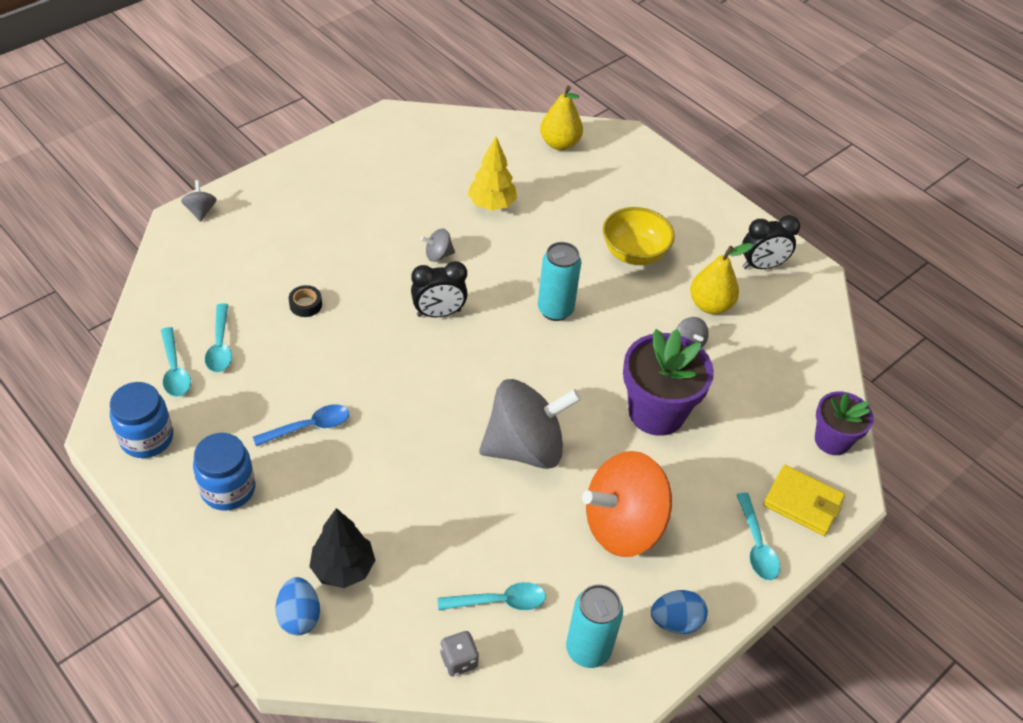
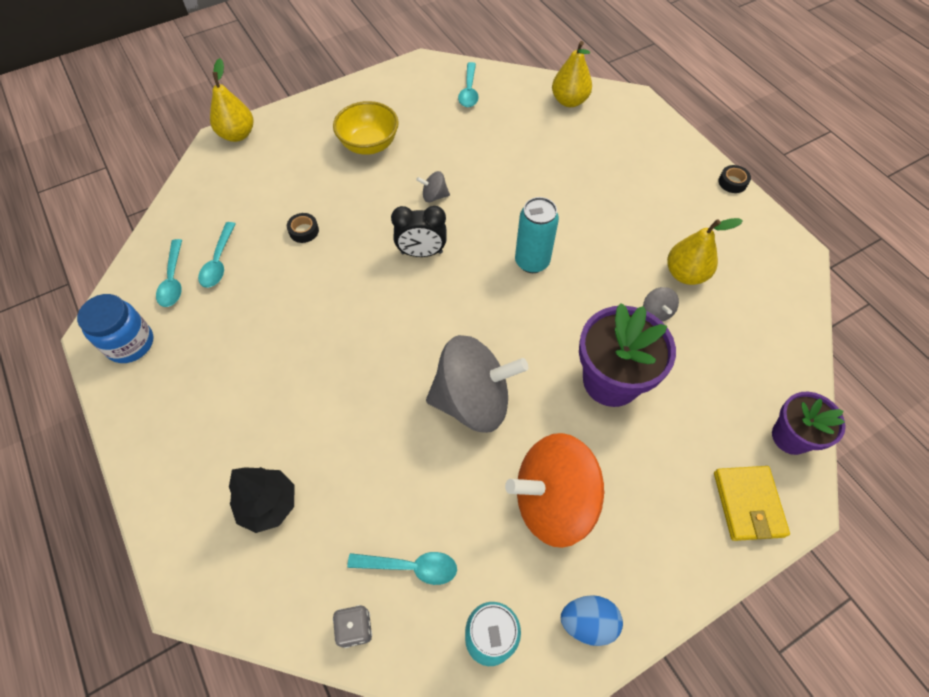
camera: 15 degrees right, 10 degrees up
grey spinning top [181,180,217,222] -> yellow pear [210,58,254,142]
blue jar [193,433,255,511] -> none
blue spoon [253,405,349,446] -> none
blue egg [275,577,320,635] -> none
yellow tree [468,137,517,210] -> none
yellow bowl [603,207,675,265] -> yellow bowl moved to [333,101,399,155]
turquoise spoon [736,493,780,580] -> turquoise spoon moved to [458,62,479,107]
black clock [742,215,800,269] -> none
yellow wallet [763,465,845,536] -> yellow wallet turned 45 degrees clockwise [714,466,790,541]
none -> black tape [718,165,751,193]

